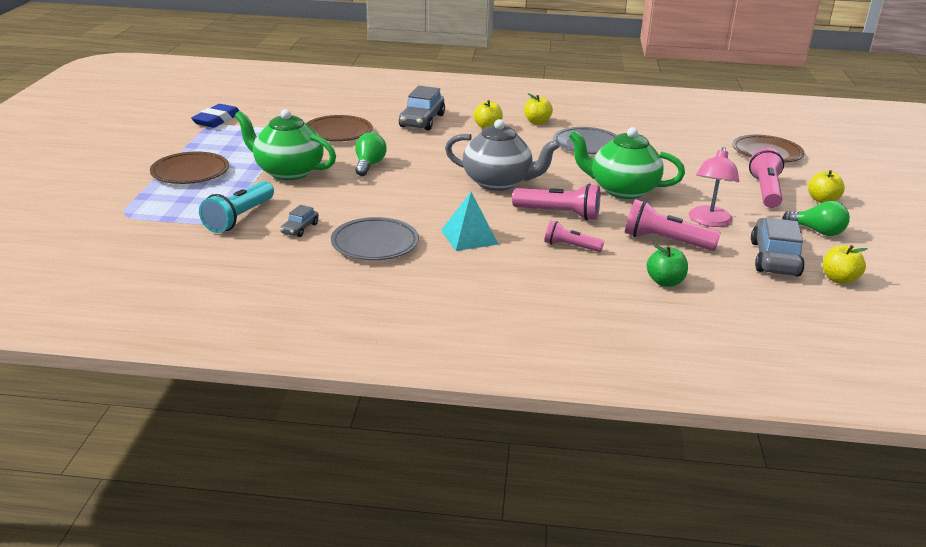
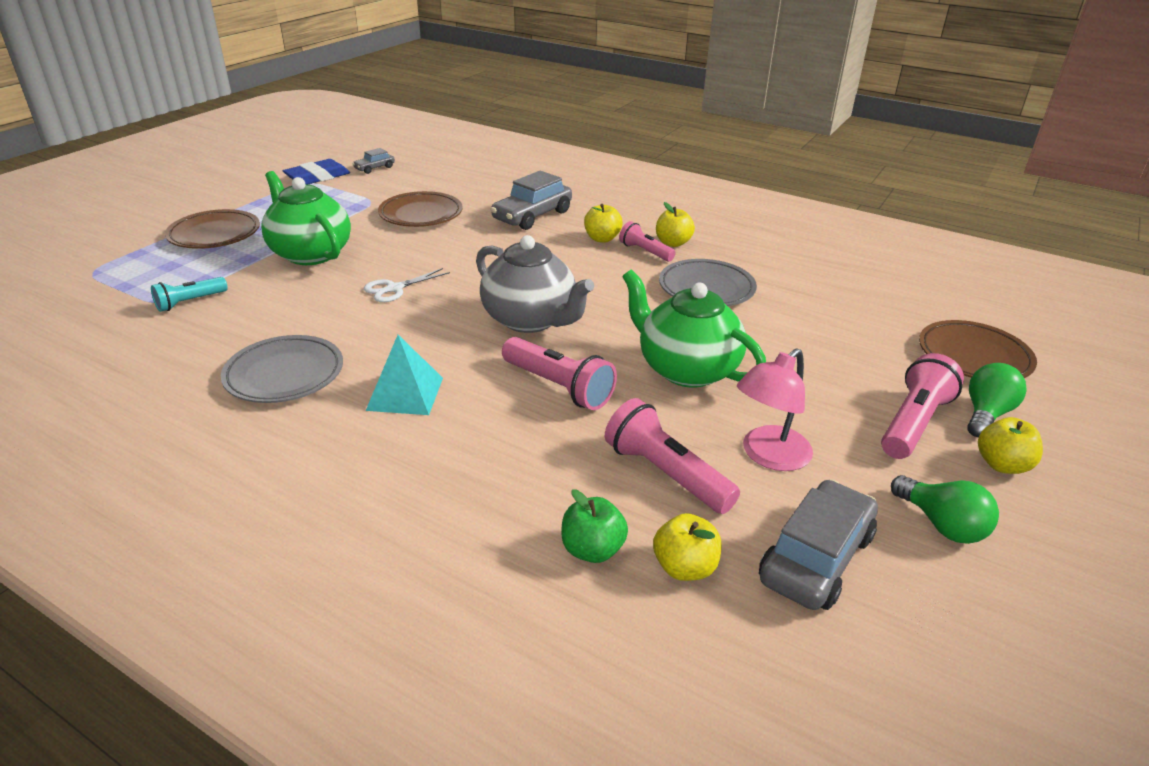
camera: 25 degrees right, 5 degrees up
turquoise flashlight [199,181,274,233] -> turquoise flashlight [151,277,228,312], size x0.63
grey car [280,205,319,237] -> grey car moved to [352,148,395,174]
green light bulb [355,133,387,176] -> green light bulb moved to [967,363,1027,437]
pink flashlight [544,221,604,252] -> pink flashlight moved to [619,221,676,262]
yellow apple [823,245,867,284] -> yellow apple moved to [653,513,722,581]
none -> white scissors [364,268,450,302]

